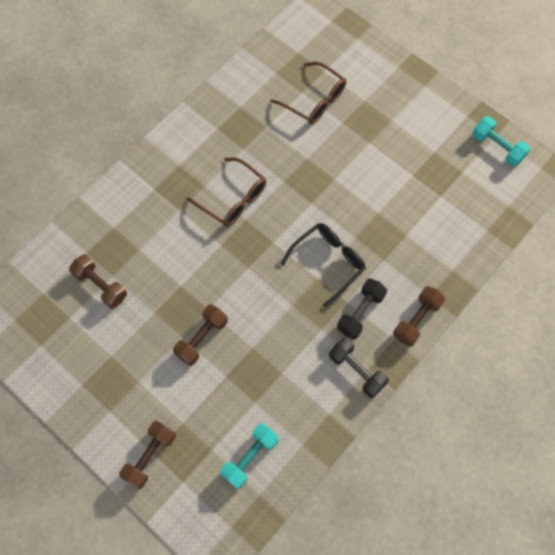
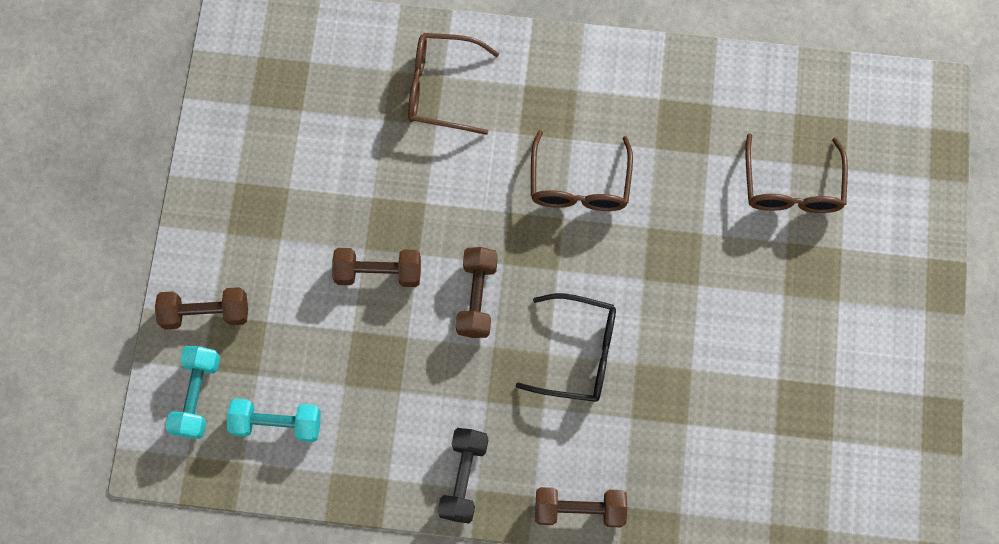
camera: 55 degrees right, 5 degrees up
brown dumbbell [69,254,127,308] -> brown dumbbell moved to [456,247,498,338]
black dumbbell [337,278,387,339] -> none
turquoise dumbbell [472,116,530,166] -> turquoise dumbbell moved to [165,346,220,439]
none -> brown glasses [408,33,499,135]

